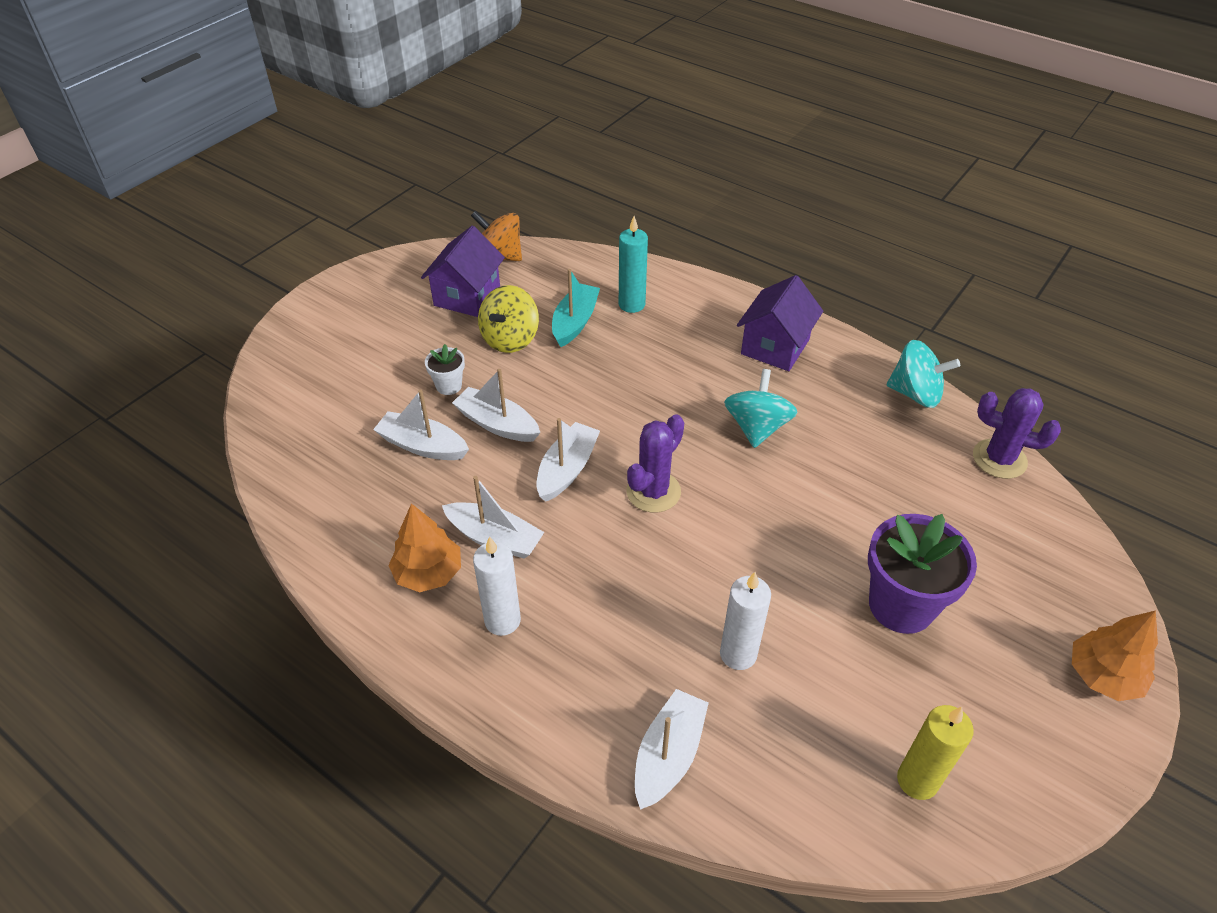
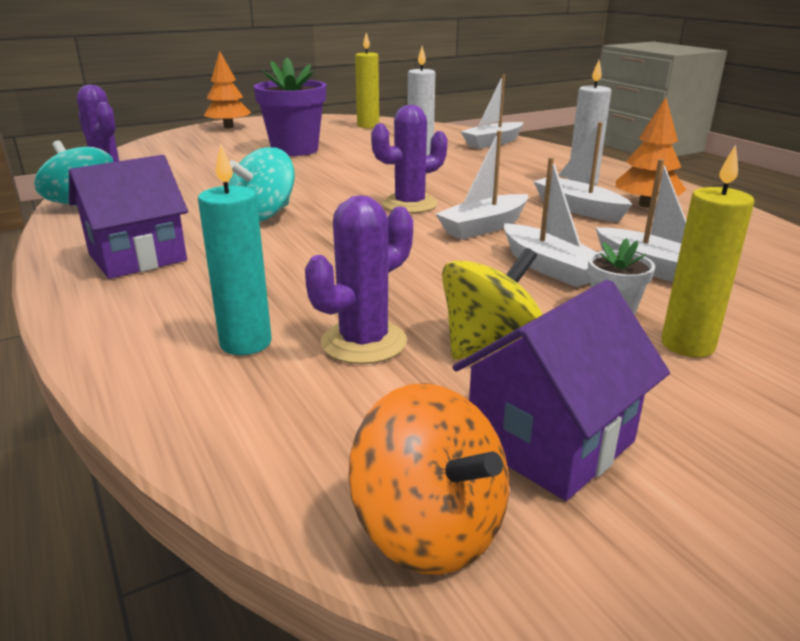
camera: 155 degrees left, 20 degrees down
turquoise boat [552,269,600,347] -> purple cactus [305,195,413,364]
none -> yellow candle [661,145,755,357]

